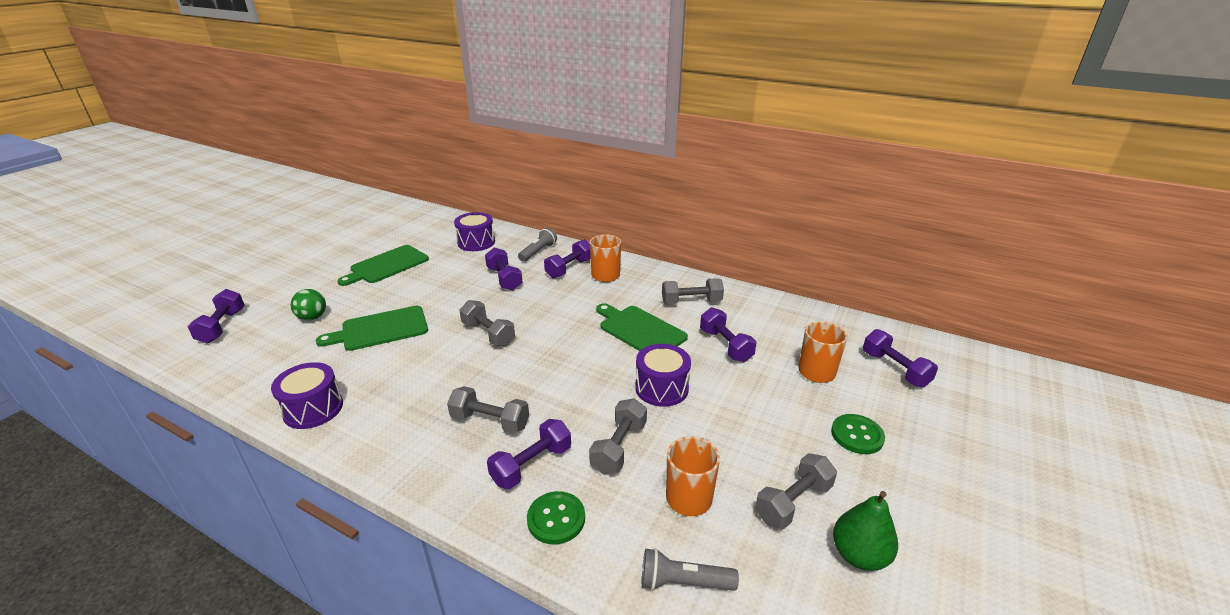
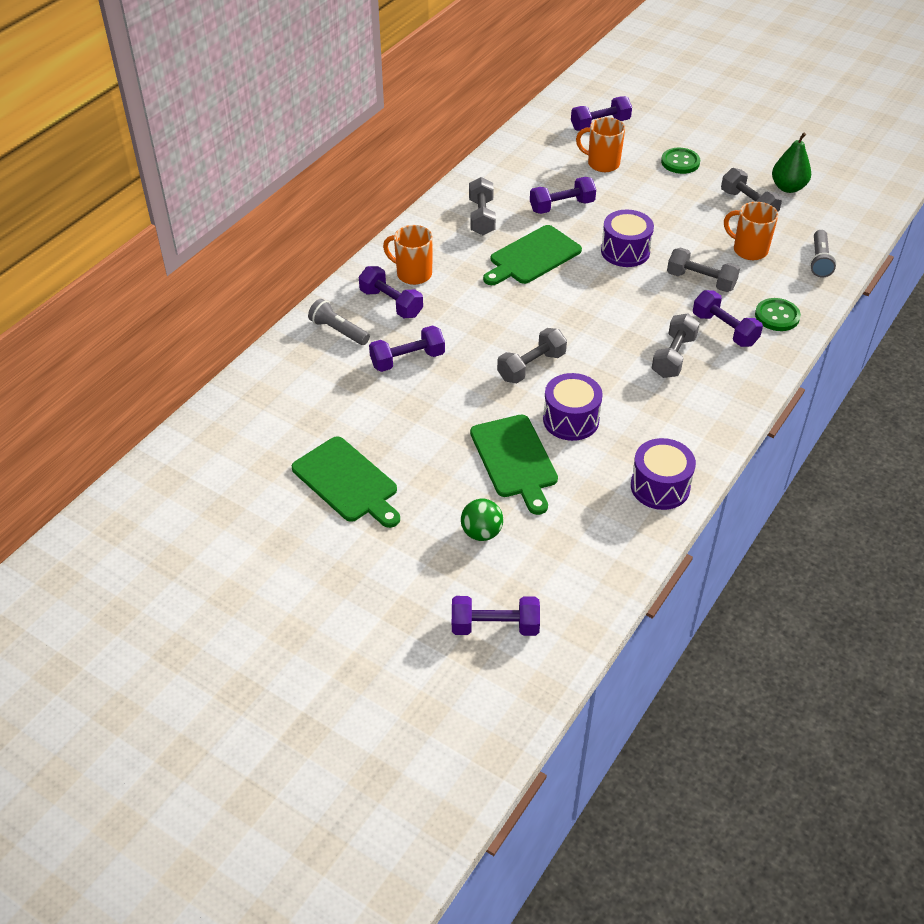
camera: 85 degrees left, 15 degrees up
purple drum [454,212,495,251] -> purple drum moved to [543,373,603,441]

